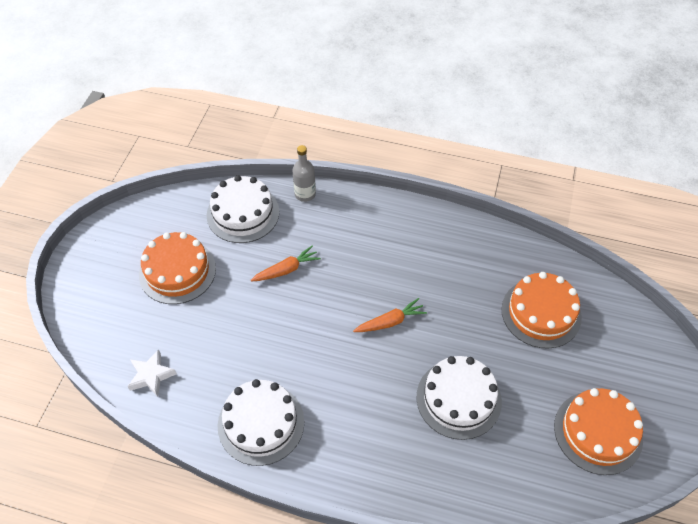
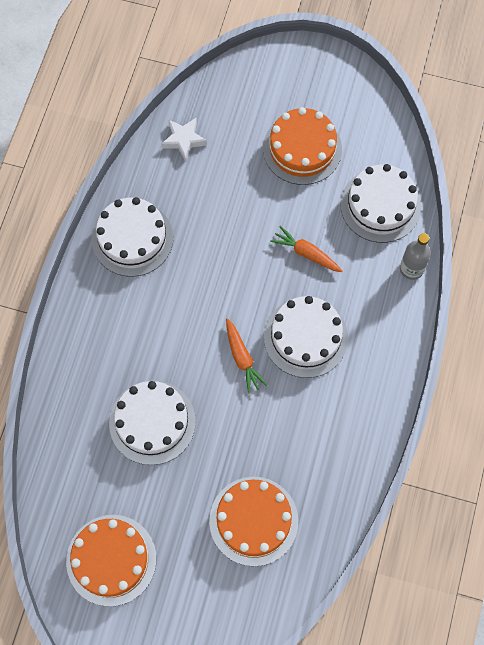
camera: 90 degrees right, 15 degrees up
orange carrot [251,246,321,281] -> orange carrot turned 150 degrees clockwise [270,226,342,272]
none -> white cake [264,296,348,378]

